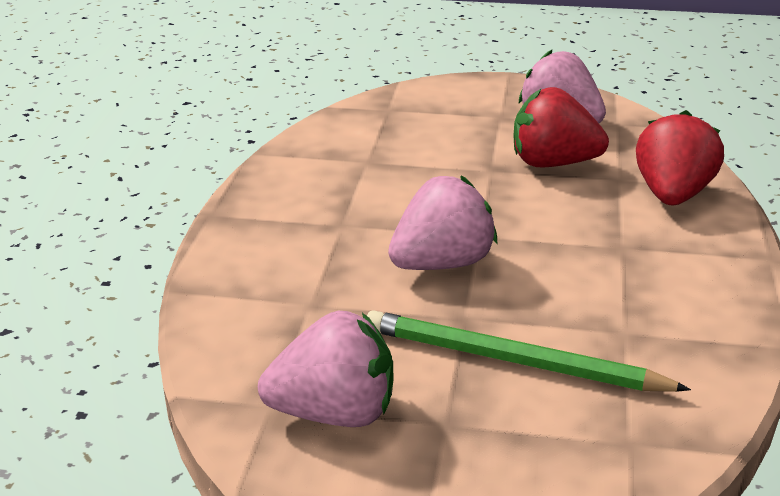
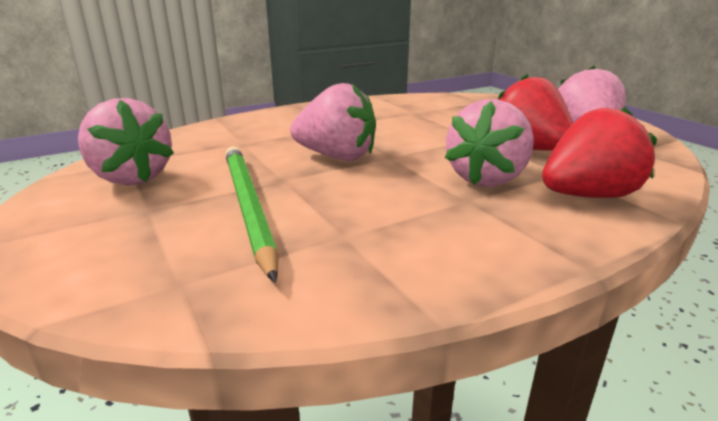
camera: 50 degrees right, 5 degrees down
none -> pink strawberry [445,99,534,187]

